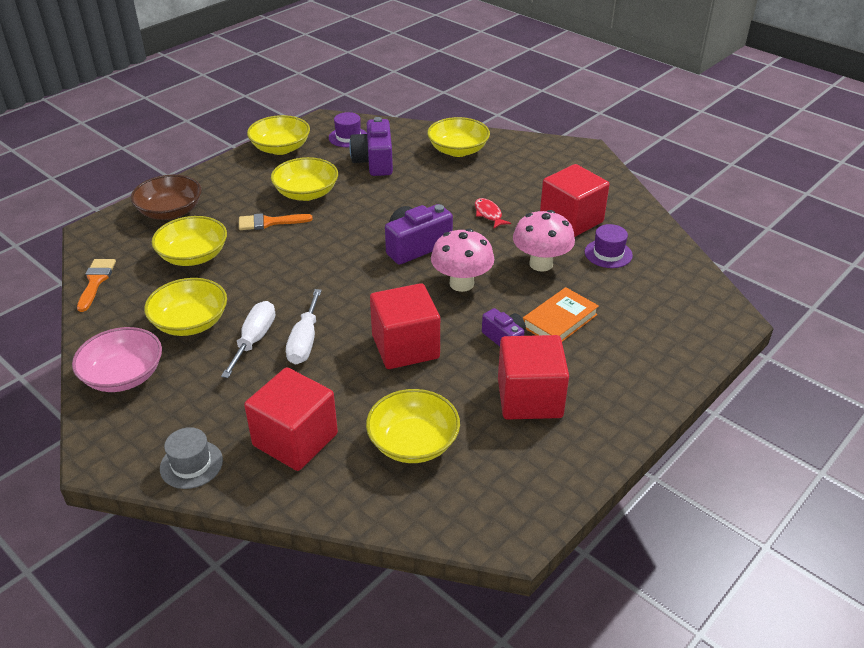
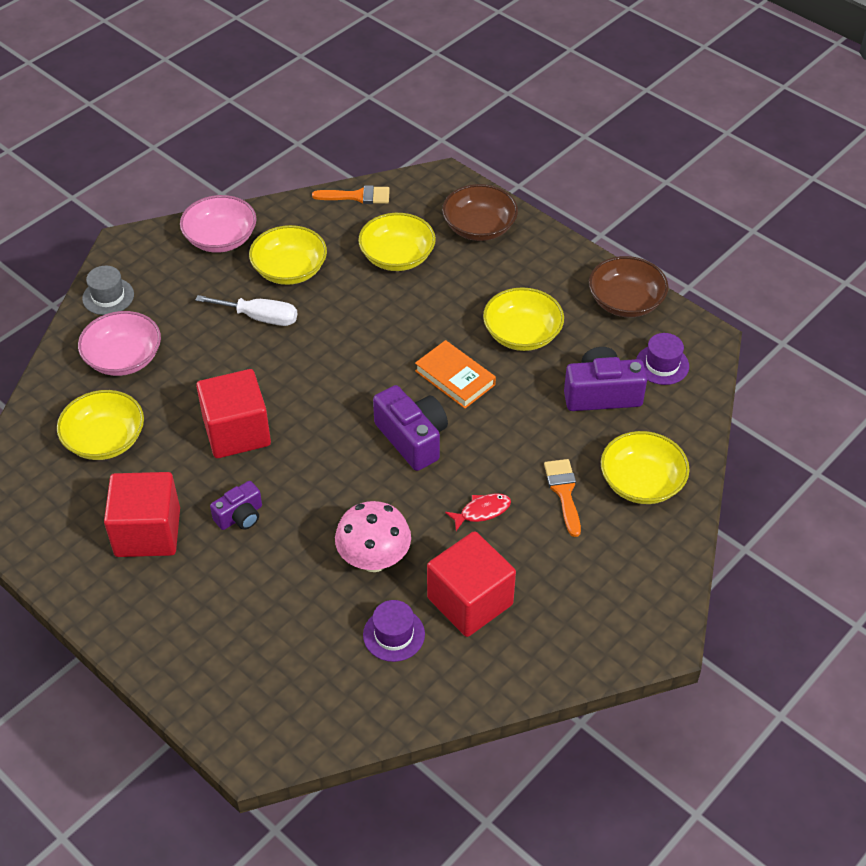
camera: 90 degrees right, 10 degrees up
orange brush [239,213,313,230] -> orange brush moved to [544,459,581,537]
red cube [244,367,338,471] -> pink bowl [78,311,161,376]
yellow bowl [247,115,310,155] -> brown bowl [589,256,668,318]
white screwdriver [286,289,322,365] -> none
pink mushroom [431,229,494,292] -> none
orange book [523,287,599,342] -> orange book moved to [415,340,496,409]

